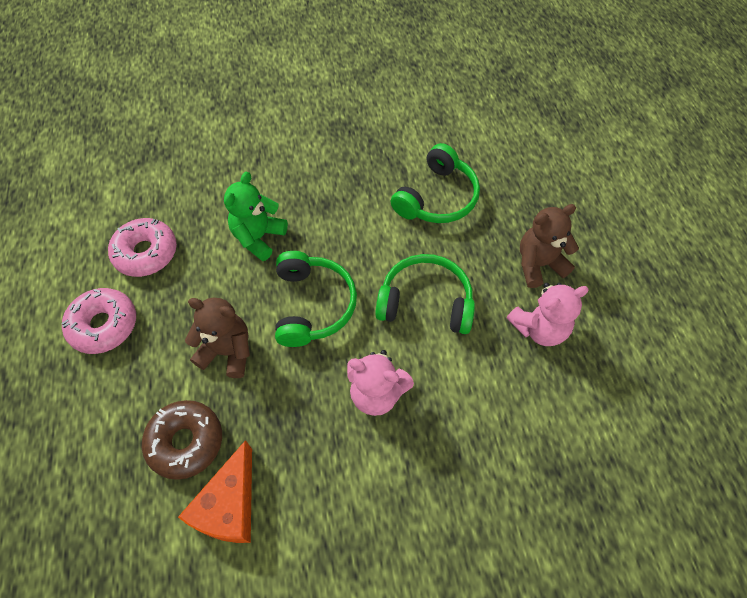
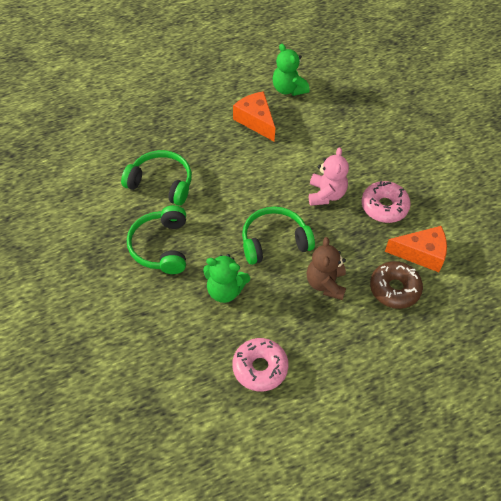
camera: 105 degrees left, 5 degrees down
pink donut [62,288,136,354] -> pink donut moved to [362,180,411,223]
green headphones [375,254,475,334] -> green headphones moved to [127,205,186,274]
pink teddy bear [507,283,589,346] -> orange cheese [233,91,275,141]
brown teddy bear [520,204,579,288] -> none
none -> green teddy bear [273,44,310,96]

